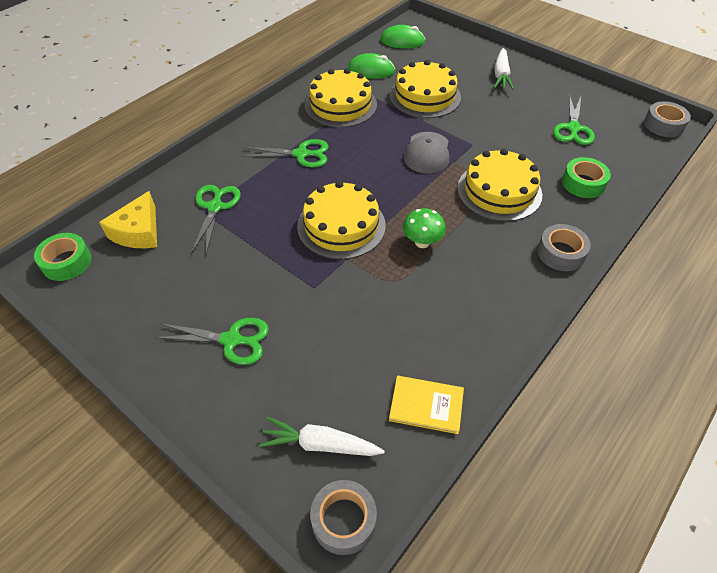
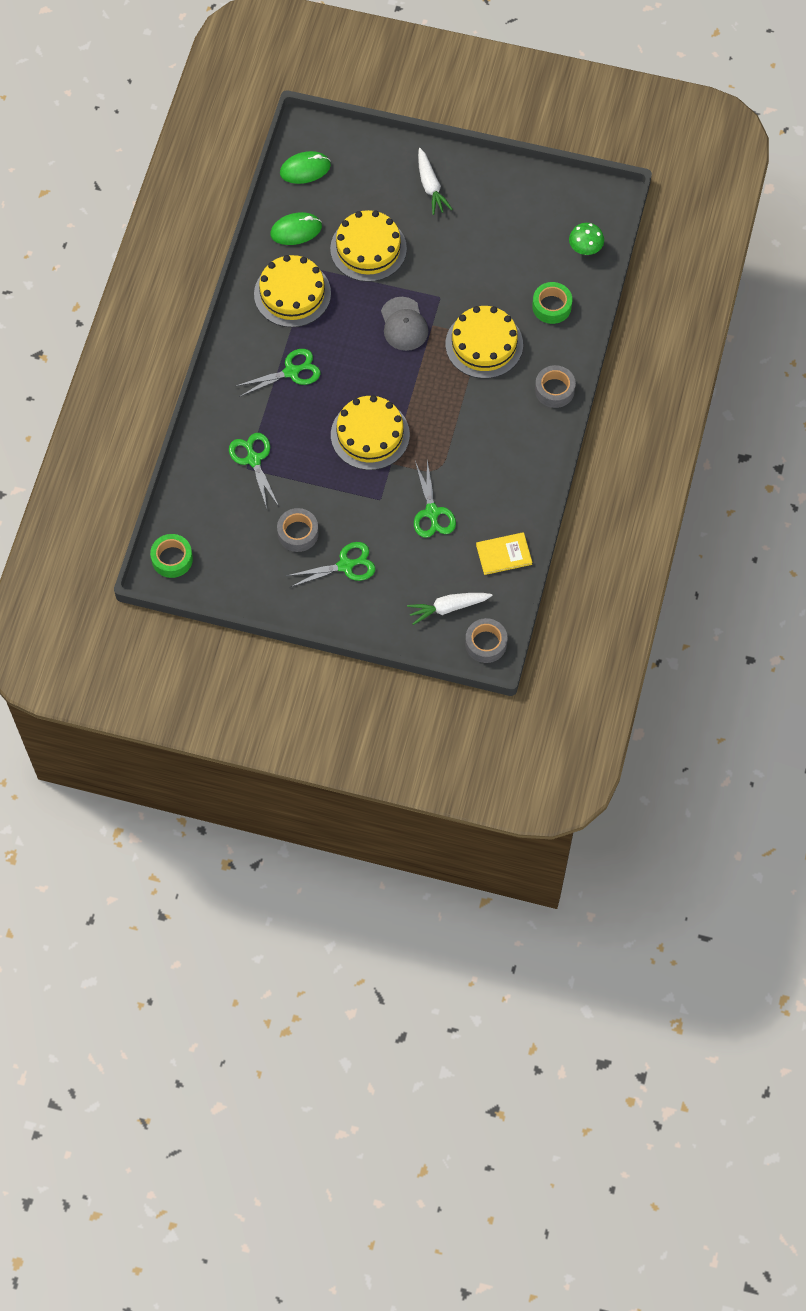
camera: 25 degrees left, 15 degrees up
yellow cheese [99,191,157,248] -> none
green mushroom [403,208,446,248] -> green mushroom moved to [569,223,604,255]
green scissors [553,94,595,145] -> green scissors moved to [414,459,456,538]
grey tape [644,101,691,137] -> grey tape moved to [277,508,319,552]

